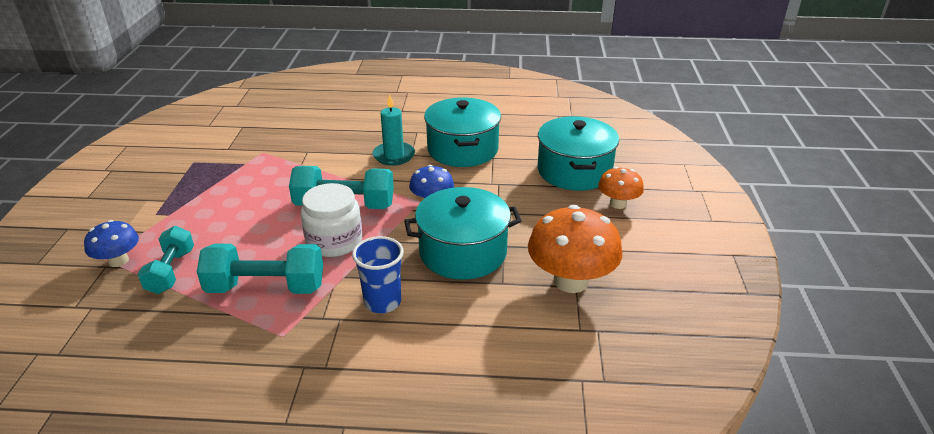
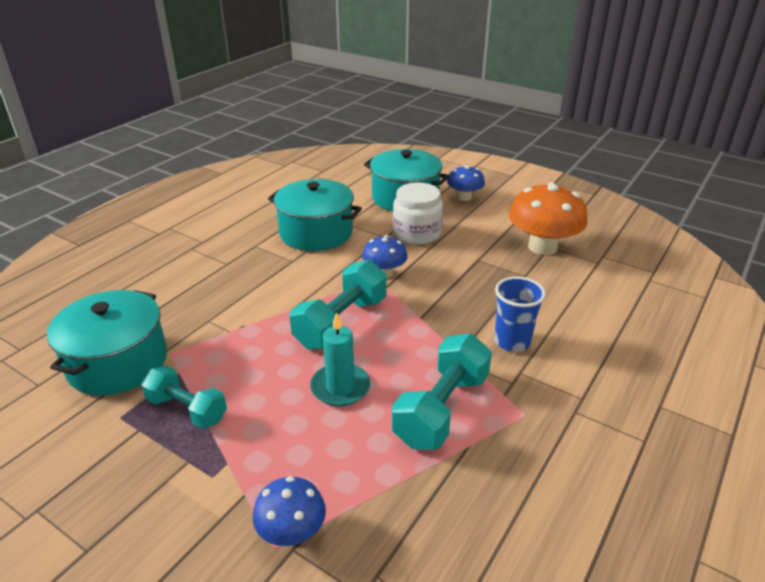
camera: 60 degrees left, 0 degrees up
turquoise dumbbell [138,226,194,294] -> turquoise dumbbell moved to [141,366,227,429]
white jar [301,183,362,257] -> white jar moved to [393,182,443,245]
turquoise candle [372,94,415,166] -> turquoise candle moved to [310,312,370,406]
turquoise pot [404,187,522,280] -> turquoise pot moved to [47,290,167,396]
orange mushroom [598,167,644,209] -> blue mushroom [447,165,485,201]

